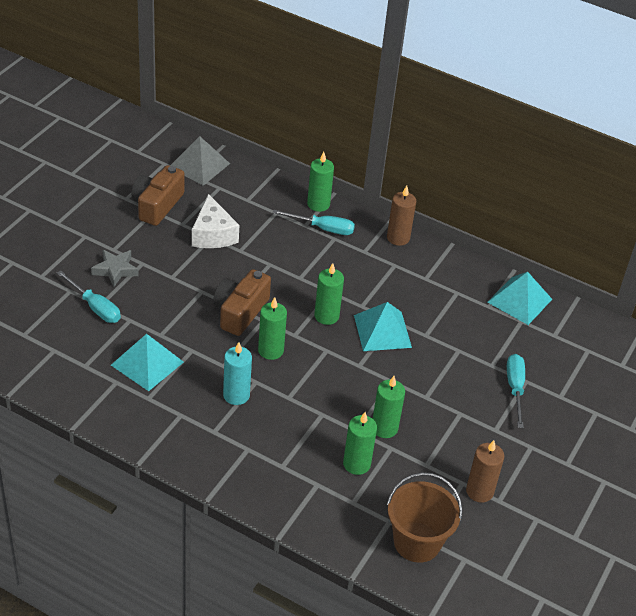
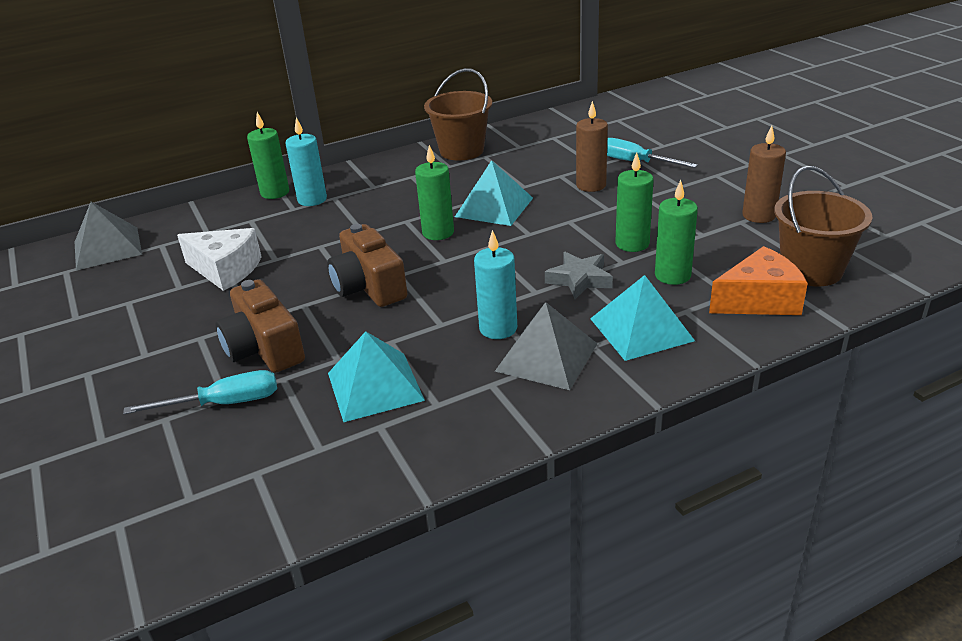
camera: 50 degrees left, 10 degrees down
grey star [91,249,139,287] -> grey star moved to [545,252,613,299]
brown camera [132,165,184,226] -> brown camera moved to [216,279,305,373]
green candle [258,297,287,360] -> none
turquoise screwdriver [273,210,355,235] -> turquoise candle [285,118,327,206]
brown candle [387,186,416,246] -> brown candle moved to [576,101,608,192]
turquoise pyramid [487,272,552,325] -> turquoise pyramid moved to [590,275,695,361]
none -> brown bucket [424,68,492,161]
none -> grey pyramid [495,302,598,390]
none -> orange cheese [709,246,808,315]

